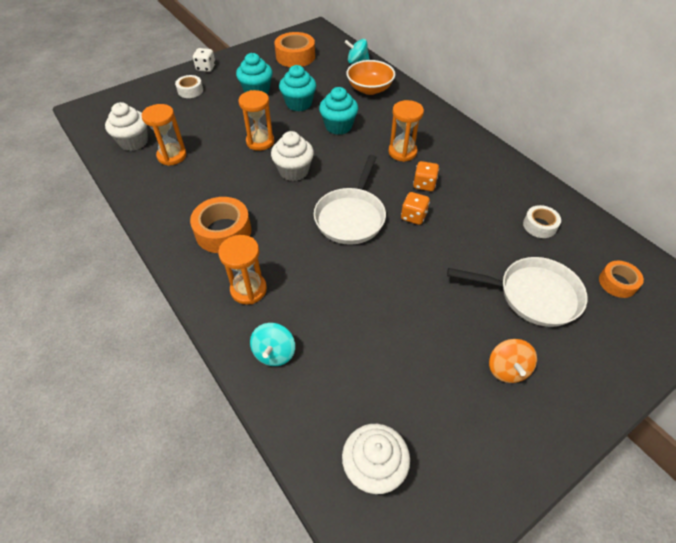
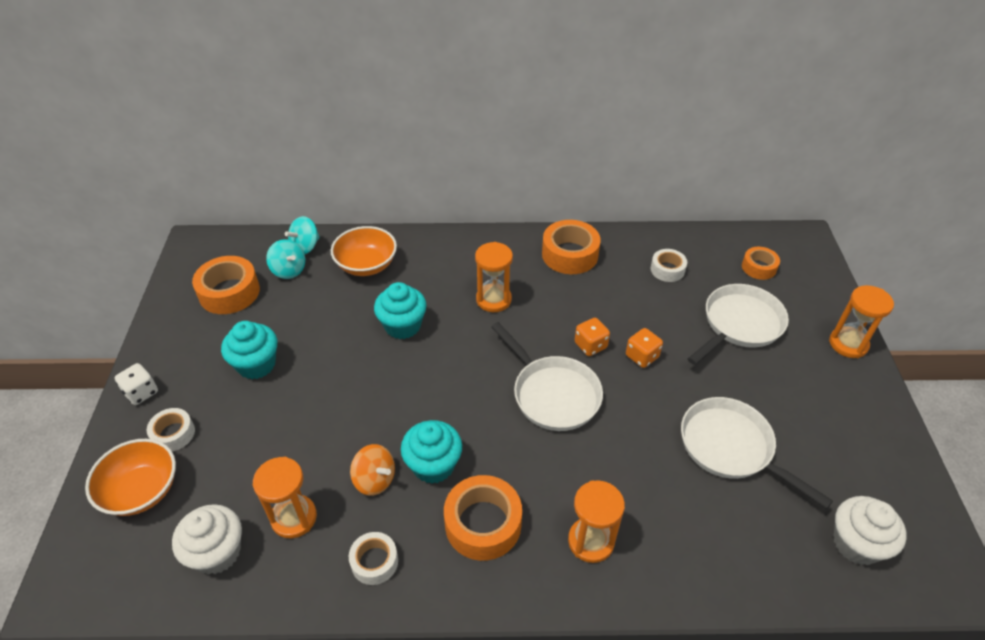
camera: 55 degrees left, 5 degrees down
orange hourglass [238,90,274,151] -> orange hourglass moved to [829,285,894,358]
turquoise spinning top [250,323,295,366] -> turquoise spinning top moved to [266,239,305,279]
white cupcake [271,131,314,181] -> none
turquoise cupcake [279,65,316,111] -> turquoise cupcake moved to [401,420,462,484]
orange dice [413,161,439,191] -> orange dice moved to [626,328,663,368]
orange spinning top [489,339,537,383] -> orange spinning top moved to [350,444,395,496]
none -> orange bowl [85,439,176,516]
none -> white tape [349,532,398,585]
none -> orange tape [542,220,601,274]
none -> white pan [681,397,833,509]

